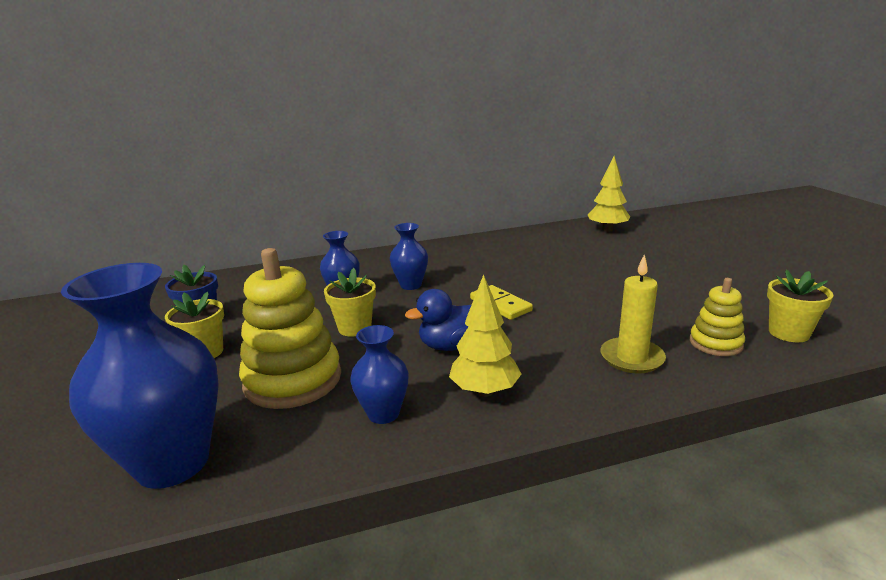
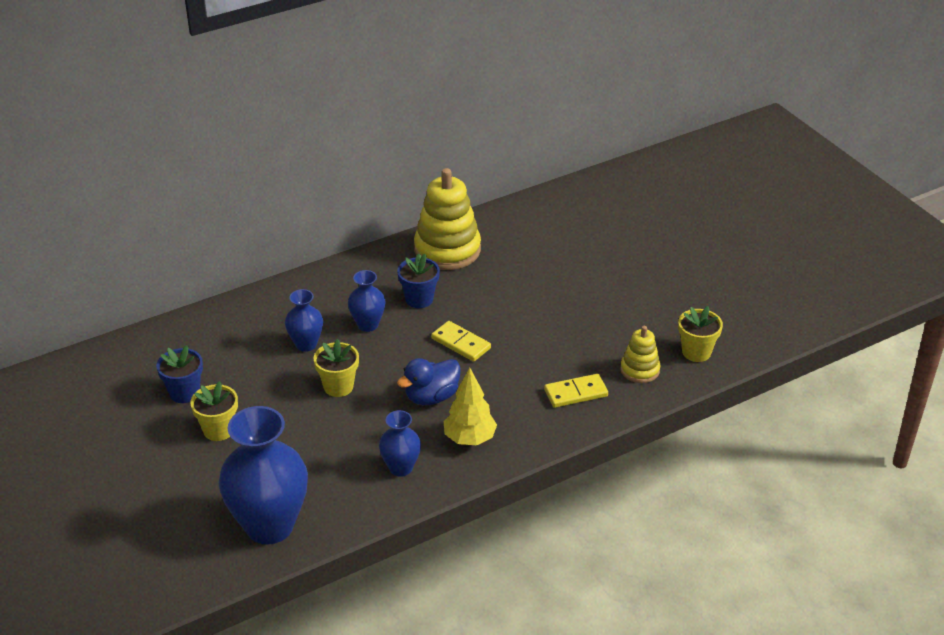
camera: 15 degrees left, 15 degrees up
yellow stacking toy [239,248,341,409] -> yellow stacking toy moved to [414,168,481,270]
yellow tree [588,156,630,232] -> none
yellow candle [600,254,666,374] -> yellow domino [544,374,608,408]
none -> blue flower pot [397,253,440,308]

